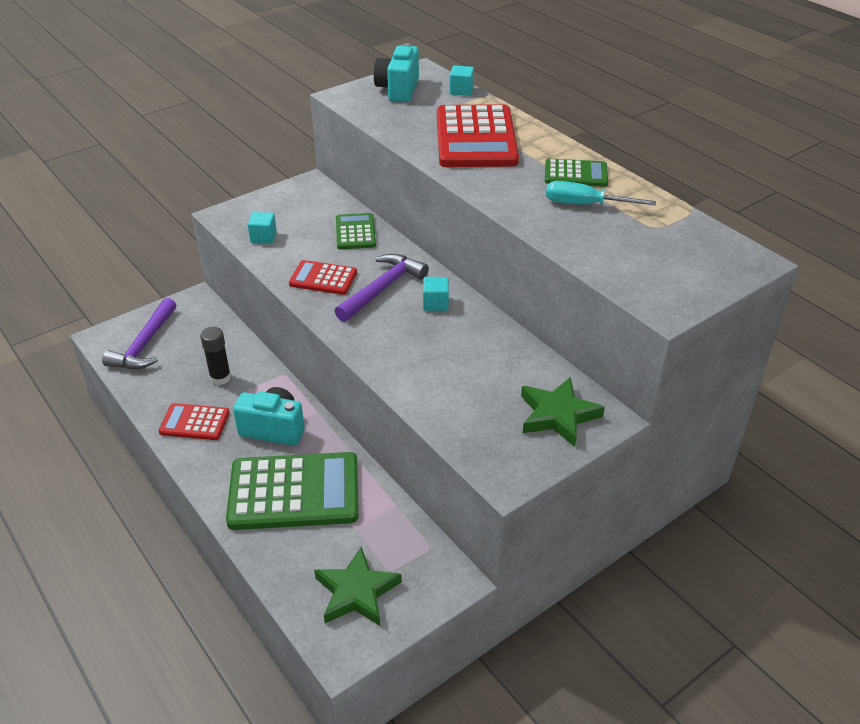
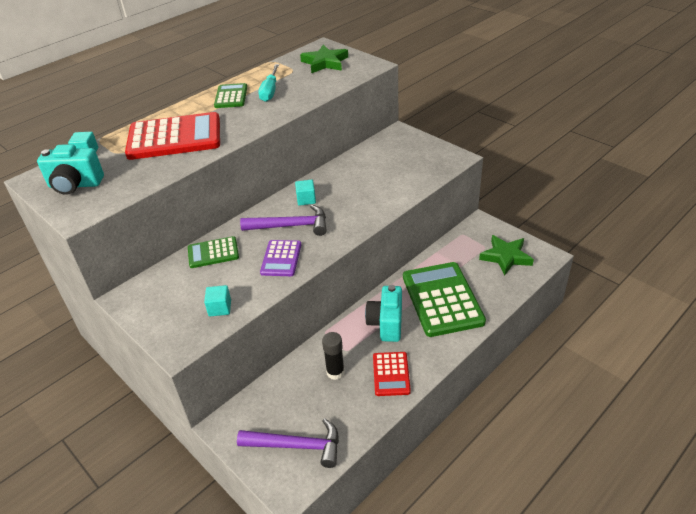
camera: 95 degrees left, 0 degrees up
red calculator [289,260,357,295] -> purple calculator [260,240,301,276]
purple hammer [335,254,429,322] -> purple hammer turned 150 degrees clockwise [240,204,327,236]
green star [521,377,605,447] -> green star moved to [300,45,348,73]

